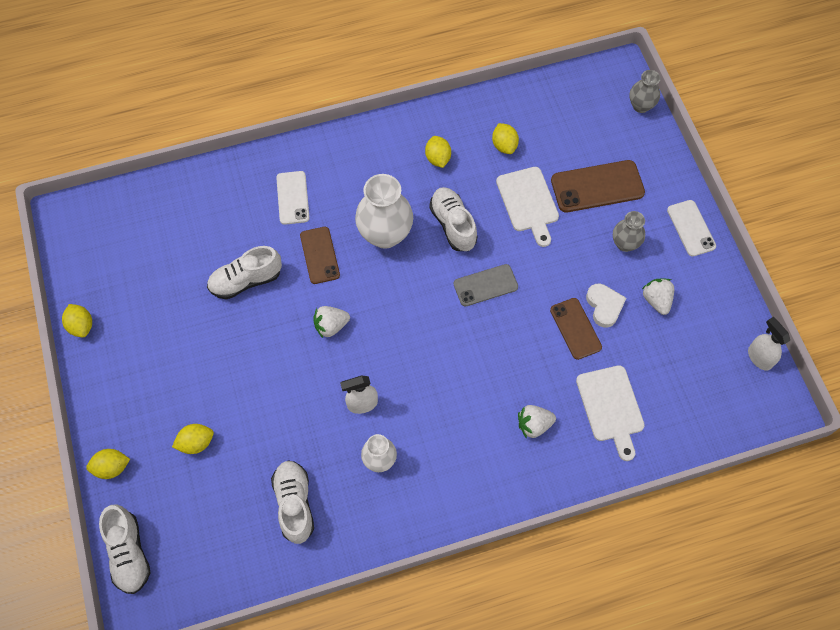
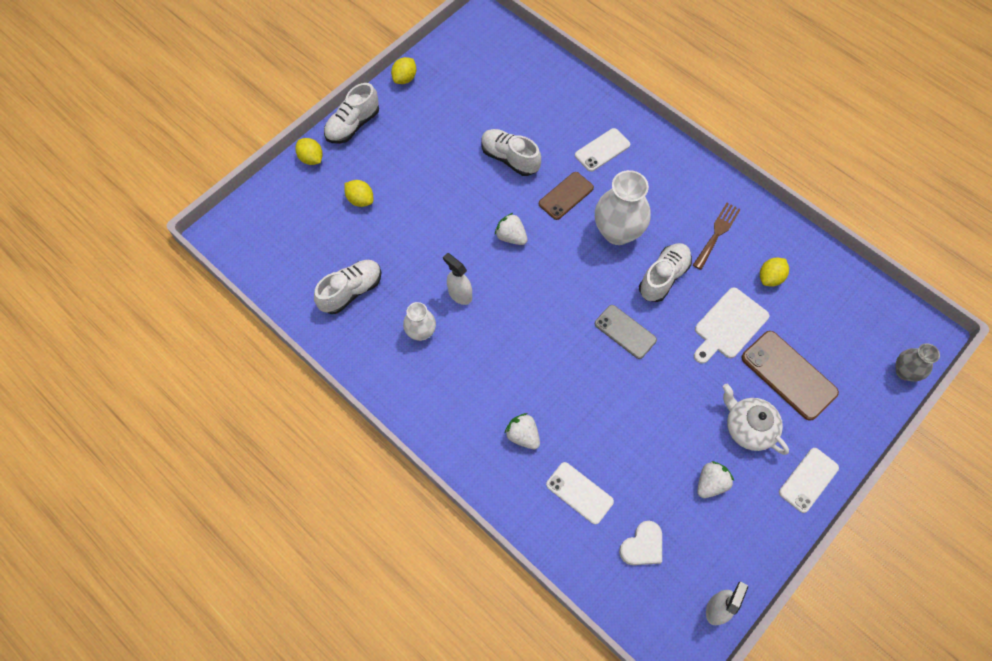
camera: 60 degrees right, 0 degrees up
white shoe [99,504,151,594] -> white shoe moved to [324,83,379,144]
yellow lemon [425,136,451,168] -> brown fork [693,203,741,270]
brown phone [550,298,602,360] -> none
white cutting board [576,365,645,461] -> white phone [546,462,614,524]
white heart [586,284,626,328] -> white heart moved to [619,521,662,565]
grey vase [613,211,645,252] -> white teapot [723,384,789,455]

